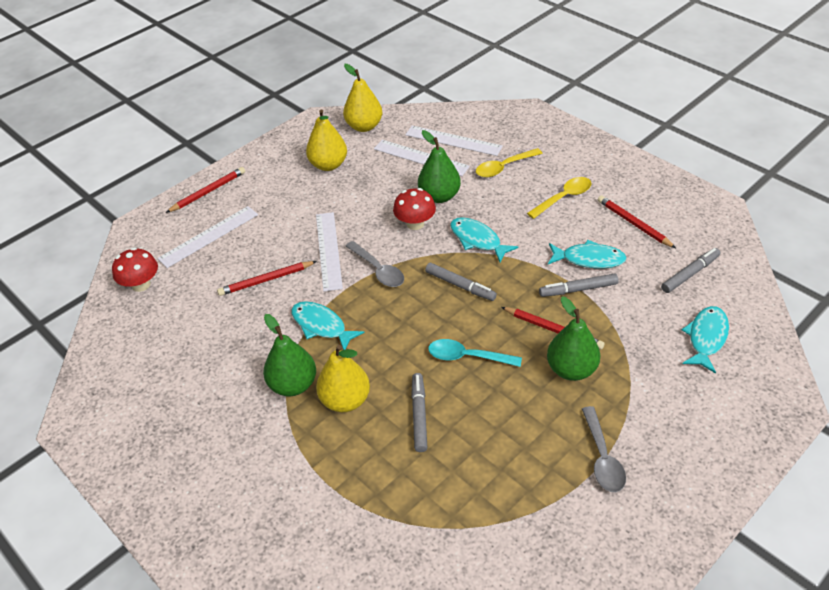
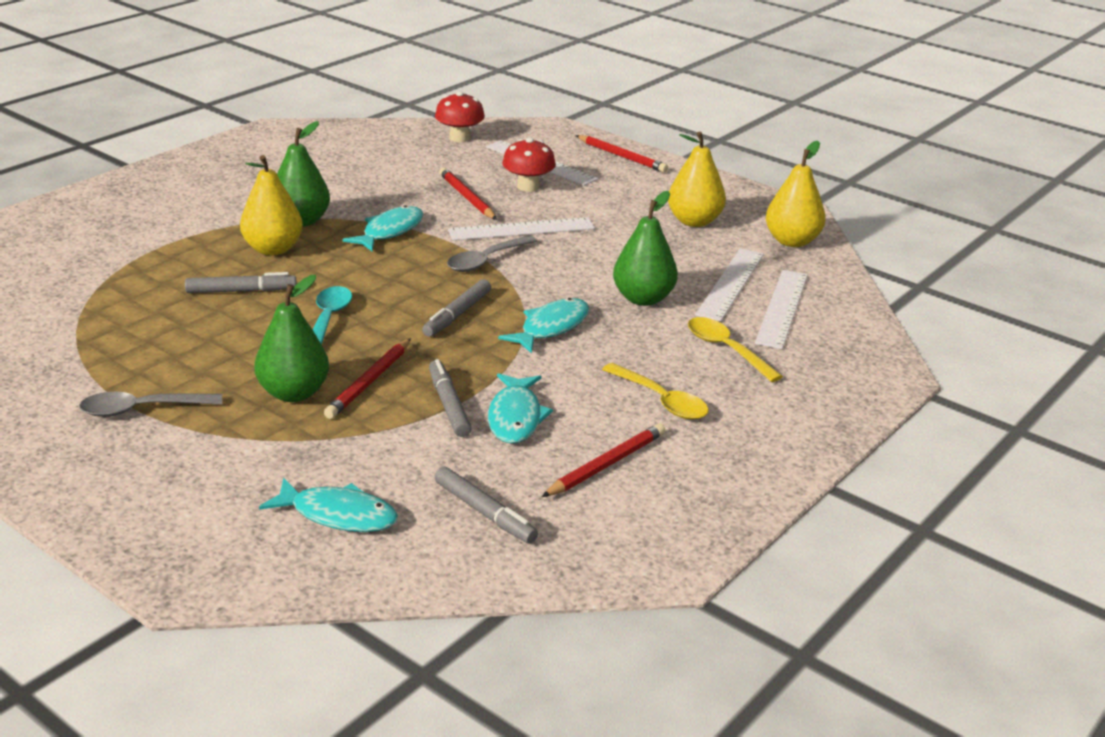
camera: 80 degrees right, 15 degrees down
red mushroom [393,188,436,230] -> red mushroom moved to [502,137,556,192]

